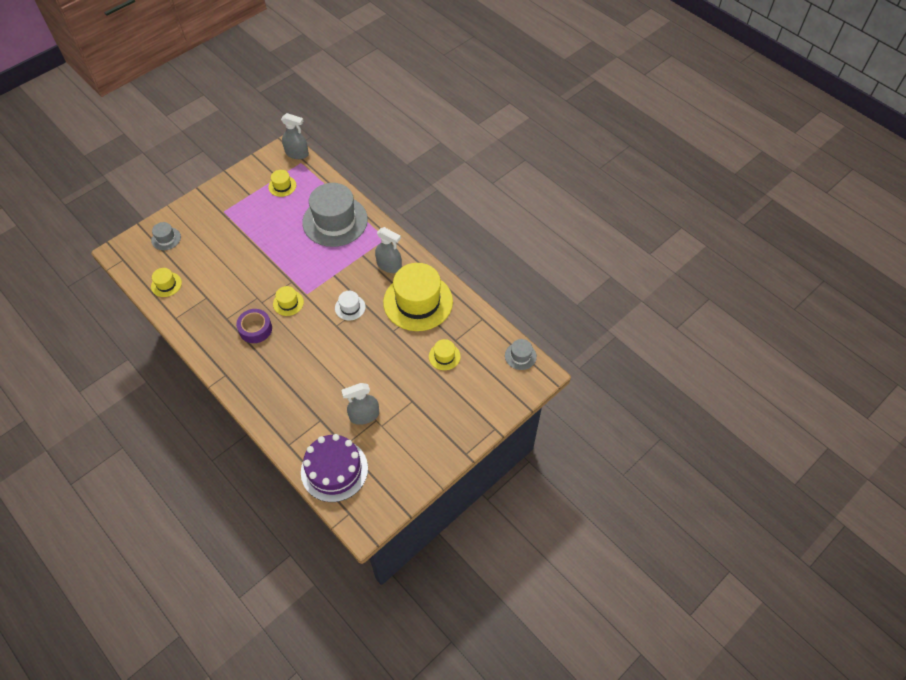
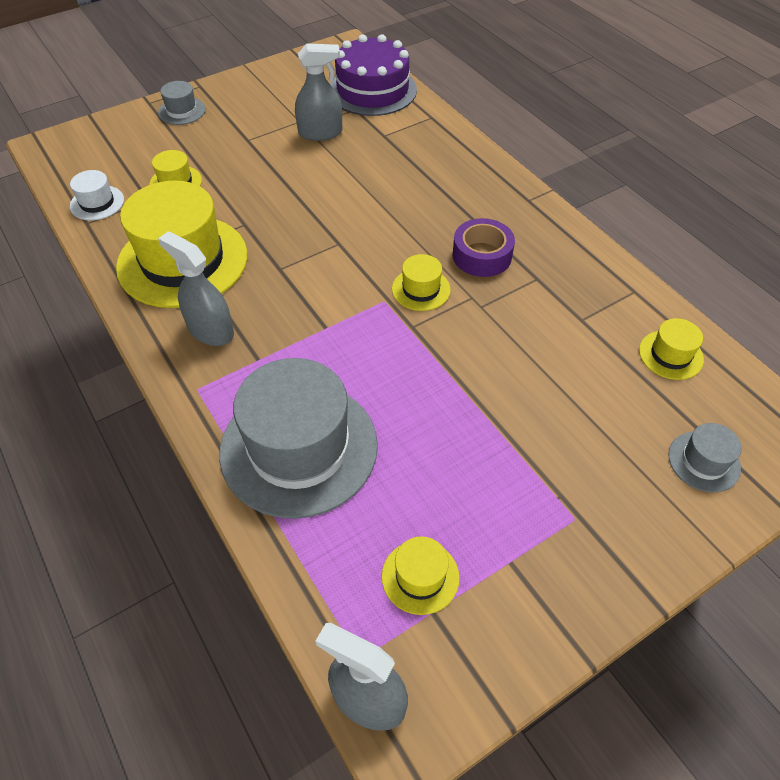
camera: 170 degrees left, 5 degrees down
white hat [335,291,366,320] -> white hat moved to [70,170,124,221]
grey hat [505,339,537,370] -> grey hat moved to [158,81,206,125]

